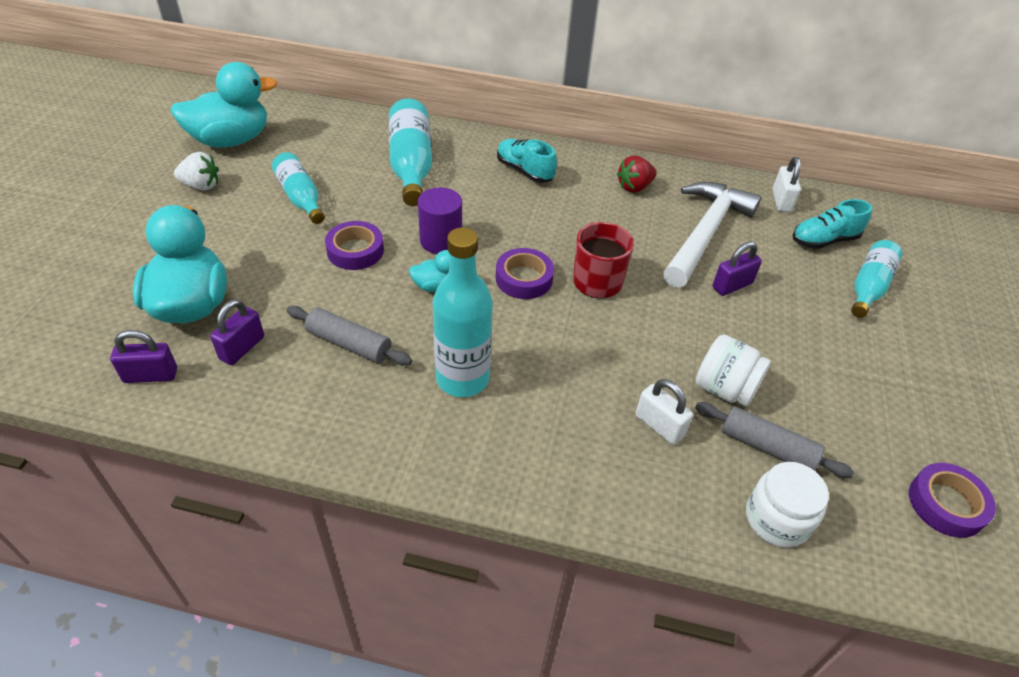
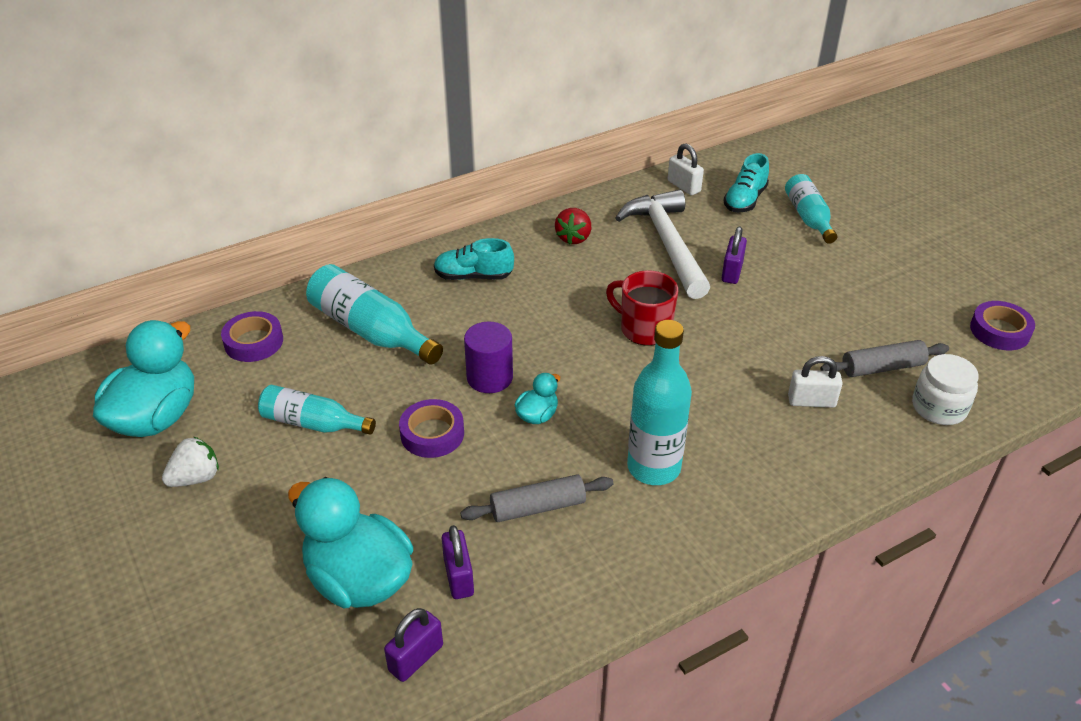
camera: 40 degrees left, 5 degrees down
purple tape [496,248,554,299] -> purple tape moved to [221,311,283,362]
white jar [696,334,771,406] -> none

